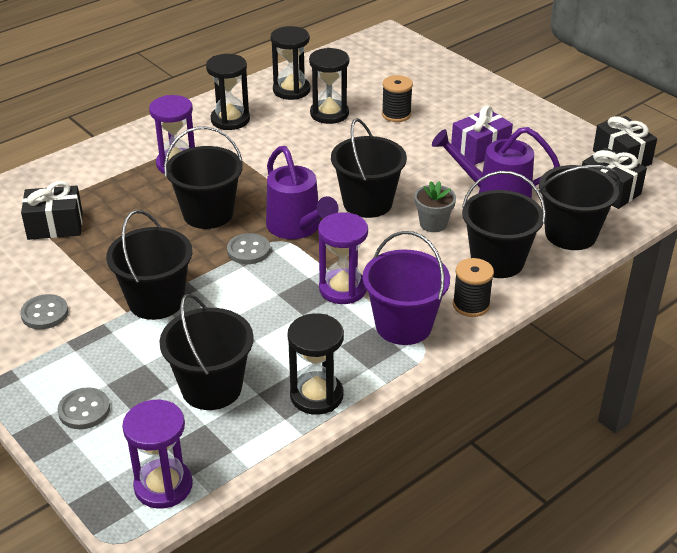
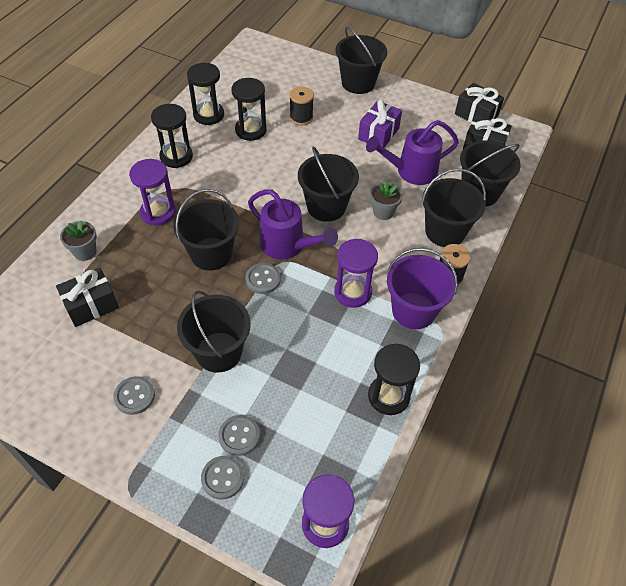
camera: 25 degrees left, 15 degrees up
black bucket [159,294,254,410] -> black bucket moved to [335,27,387,94]
none -> grey flower pot [60,220,97,261]
none -> grey button [218,415,260,456]

